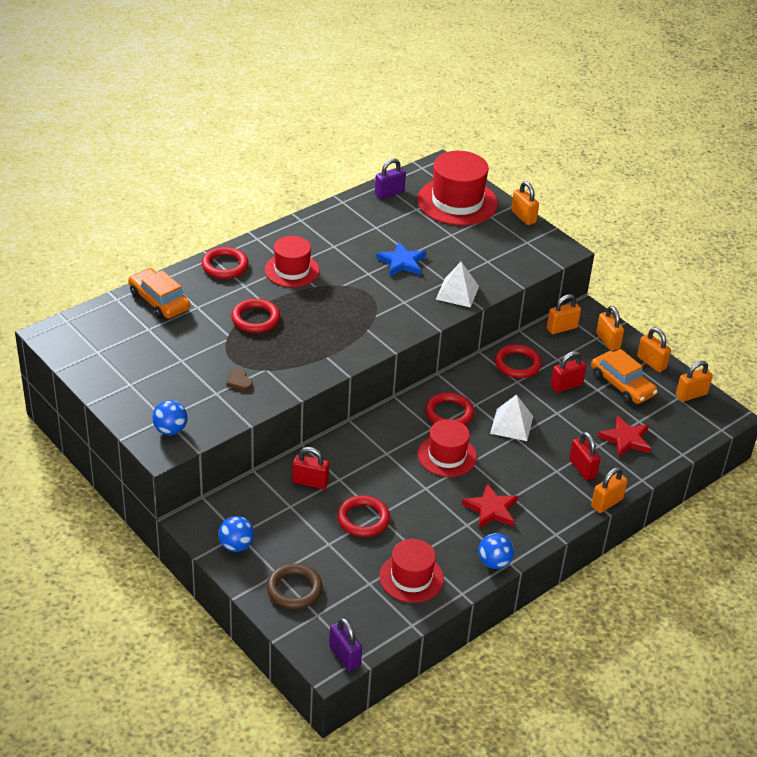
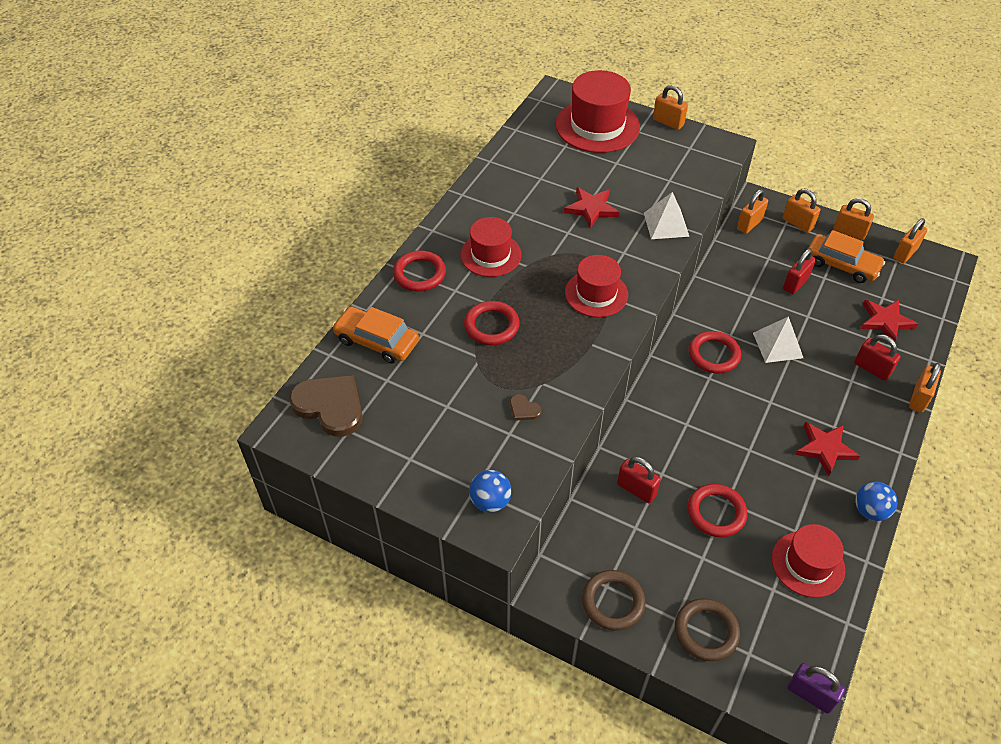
camera: 20 degrees left, 10 degrees up
blue ball [218,516,254,552] -> brown ring [582,570,646,630]
red padlock [292,447,329,489] -> red padlock turned 45 degrees clockwise [617,457,661,503]
purple padlock [375,159,406,199] -> none
blue star [376,242,426,276] -> red star [564,187,619,229]
red hat [418,419,477,477] -> red hat moved to [565,255,628,317]
red ring [495,344,542,378] -> none
none -> brown heart [289,375,363,437]

